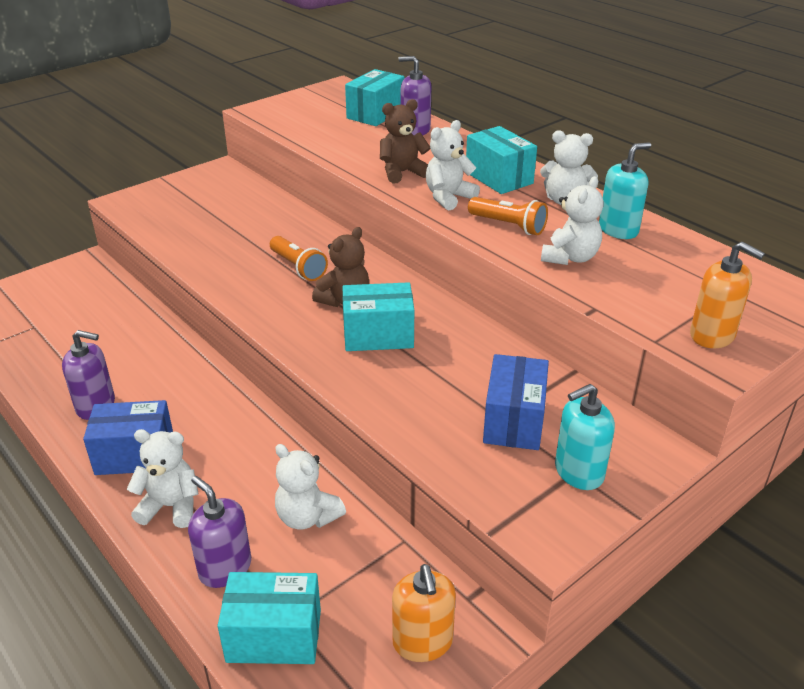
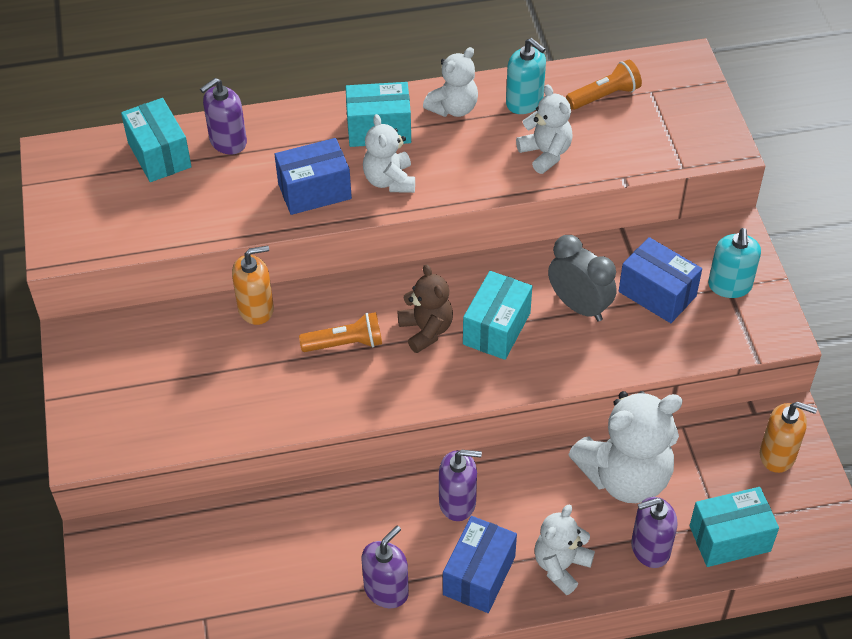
camera: 60 degrees left, 15 degrees up
turquoise box [217,572,321,664] -> turquoise box turned 45 degrees clockwise [690,487,779,567]
white teddy bear [275,444,346,530] -> white teddy bear [568,391,683,503], size x1.76
brown teddy bear [380,99,430,183] -> blue box [274,138,352,215]
orange flashlight [468,197,548,235] -> orange flashlight moved to [566,60,642,110]
turquoise soap dispenser [599,142,651,239] -> turquoise soap dispenser turned 135 degrees clockwise [506,38,546,114]
orange soap dispenser [690,242,765,348] -> orange soap dispenser moved to [232,246,274,325]
none -> purple soap dispenser [439,450,482,521]
none -> grey clock [548,235,617,322]

